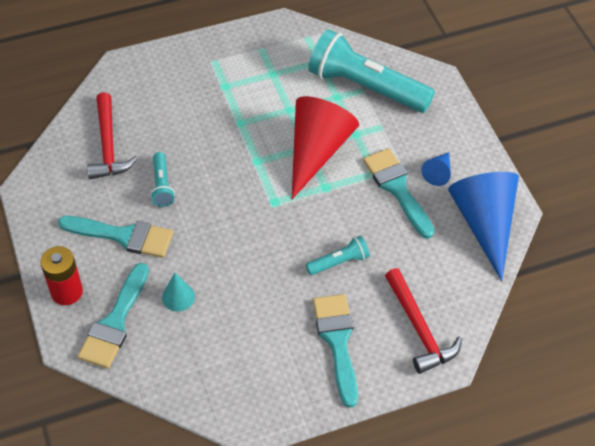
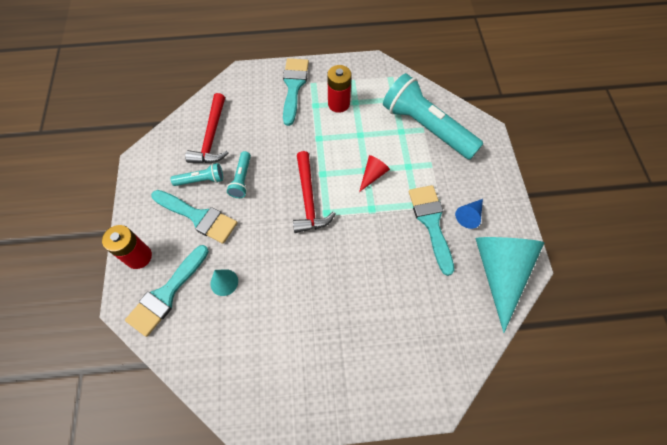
camera: 15 degrees right, 10 degrees up
red cone [292,96,359,199] -> red cone [359,155,390,192], size x0.45
turquoise flashlight [306,236,370,275] -> turquoise flashlight moved to [171,163,223,186]
turquoise brush [313,294,358,408] -> turquoise brush moved to [283,58,309,126]
red hammer [385,268,462,374] -> red hammer moved to [293,151,336,233]
blue cone [448,172,519,281] -> turquoise cone [475,237,544,333]
none -> red battery [327,65,352,113]

